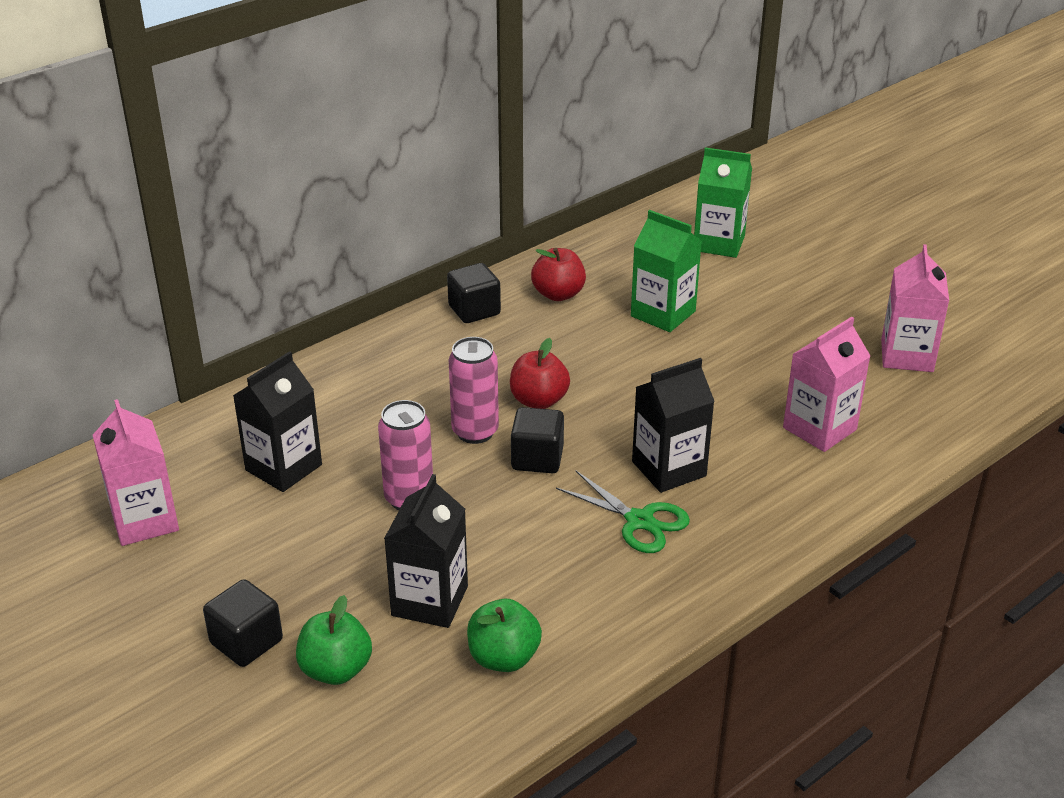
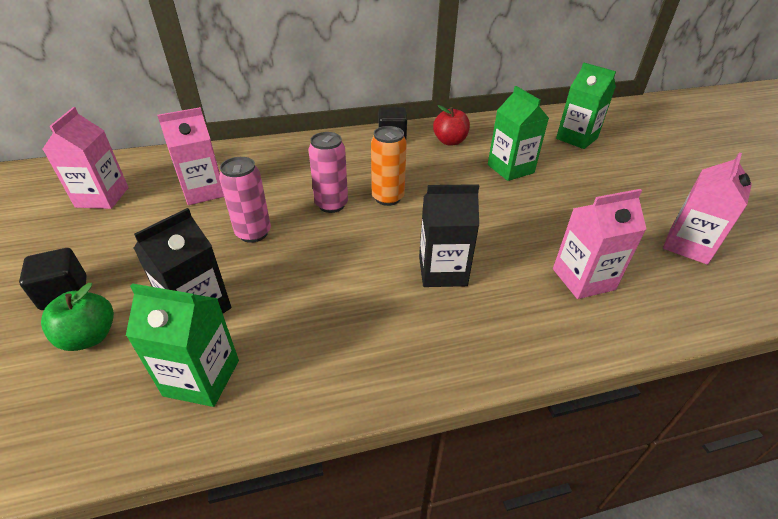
camera: 25 degrees right, 5 degrees up
black carton [233,351,322,492] -> pink carton [157,107,224,205]
green apple [467,599,542,672] -> green carton [126,283,239,407]
red apple [510,338,570,409] -> orange can [371,126,407,206]
black cube [511,407,564,473] -> none
green scissors [556,471,690,553] -> none

